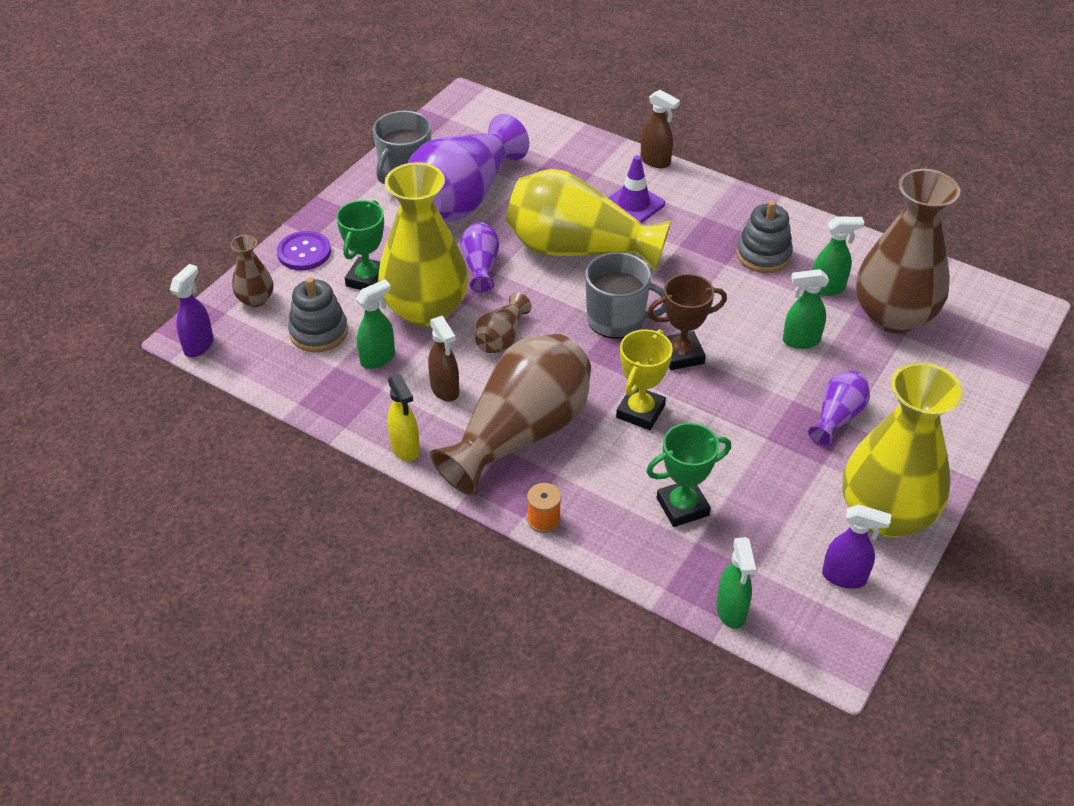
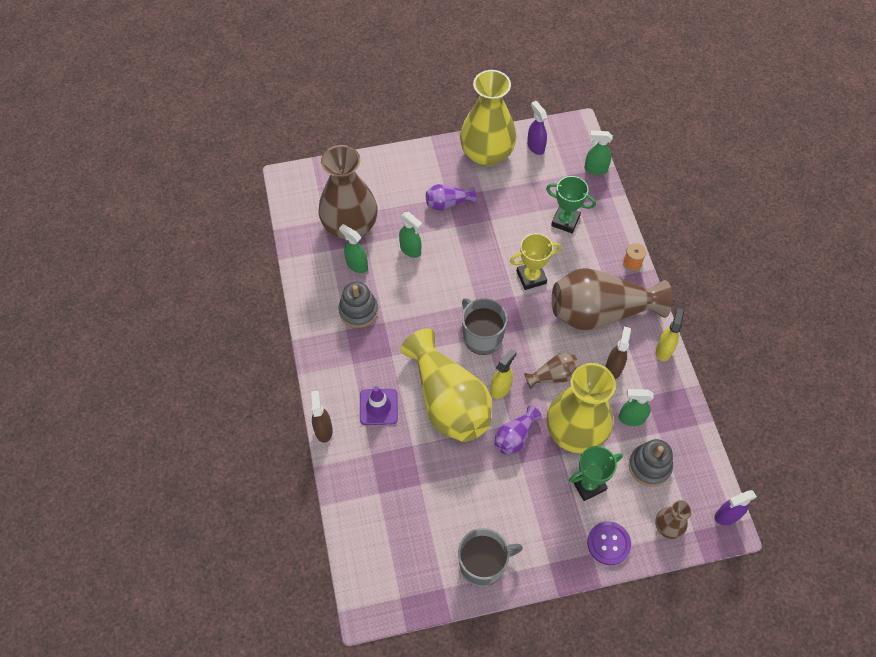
camera: 135 degrees left, 15 degrees up
purple vase [408,114,529,222] -> none
brown trophy [647,274,727,370] -> none
green spray bottle [716,537,756,629] -> green spray bottle turned 120 degrees counterclockwise [584,131,613,175]
none -> yellow spray bottle [490,349,516,399]

